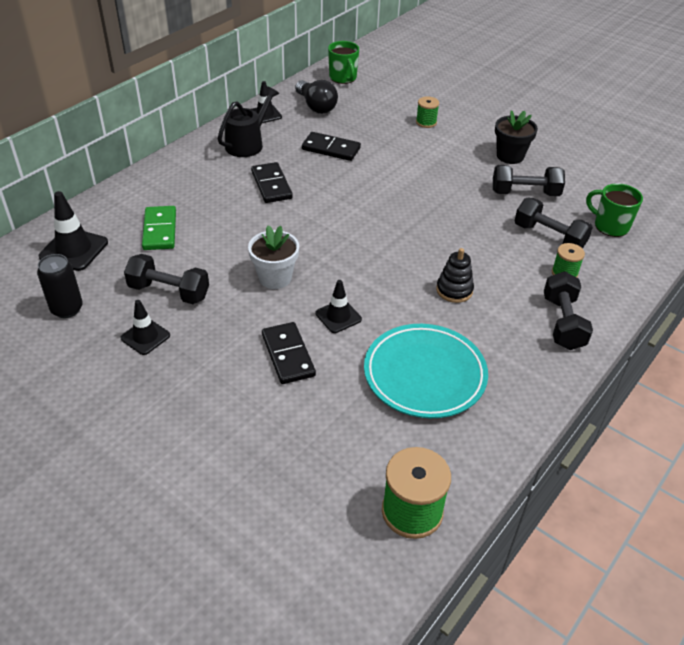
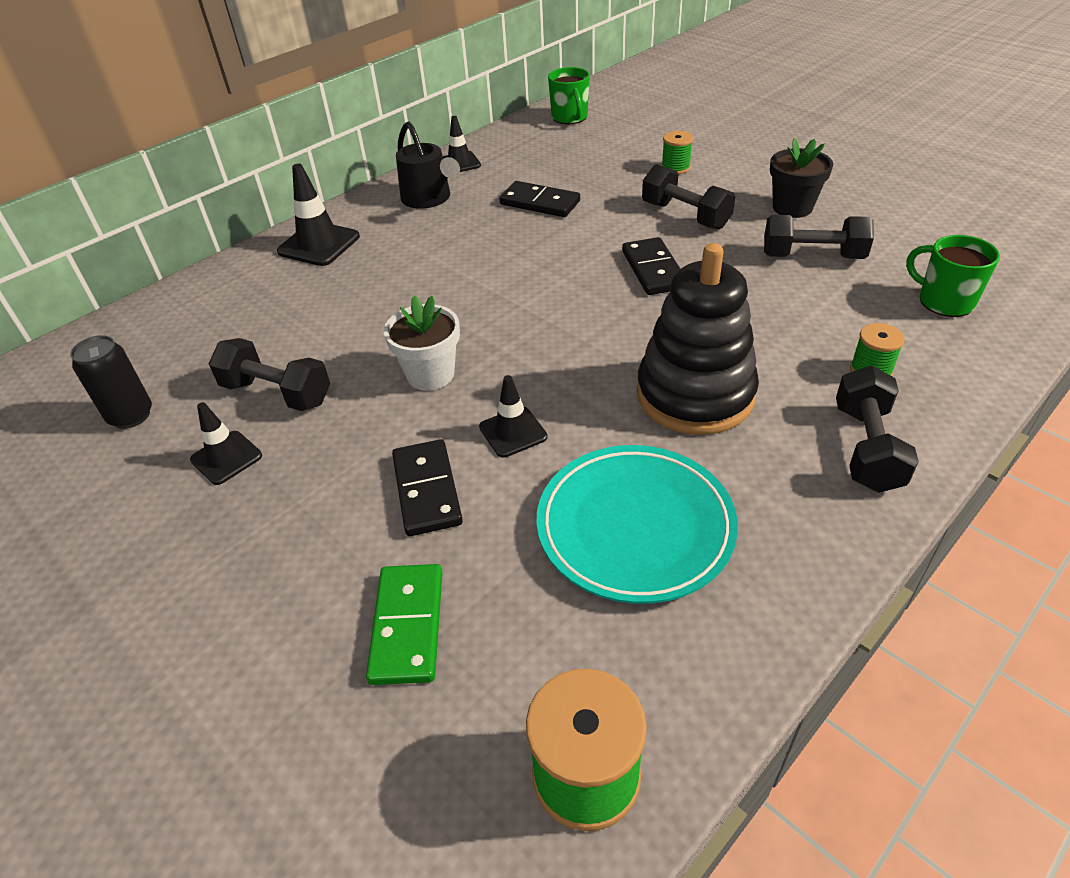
camera: 10 degrees right, 0 degrees up
black traffic cone [39,191,108,271] -> black traffic cone moved to [277,164,360,266]
green domino [142,206,176,250] -> green domino moved to [366,564,443,685]
black watering can [218,86,279,157] -> black watering can turned 105 degrees clockwise [396,121,460,209]
black domino [251,162,293,203] -> black domino moved to [622,237,680,295]
black light bulb [295,80,338,114] -> none
black stacking toy [436,248,474,303] -> black stacking toy [637,243,759,435], size x2.08
black dumbbell [515,198,593,249] -> black dumbbell moved to [642,164,735,229]

